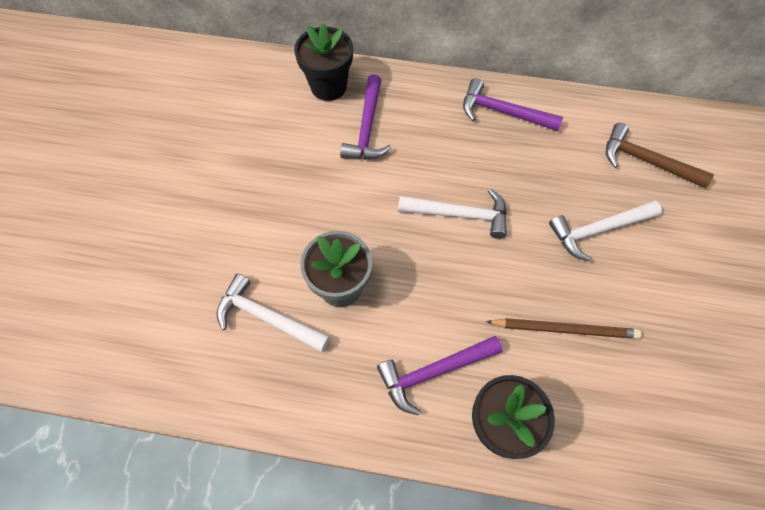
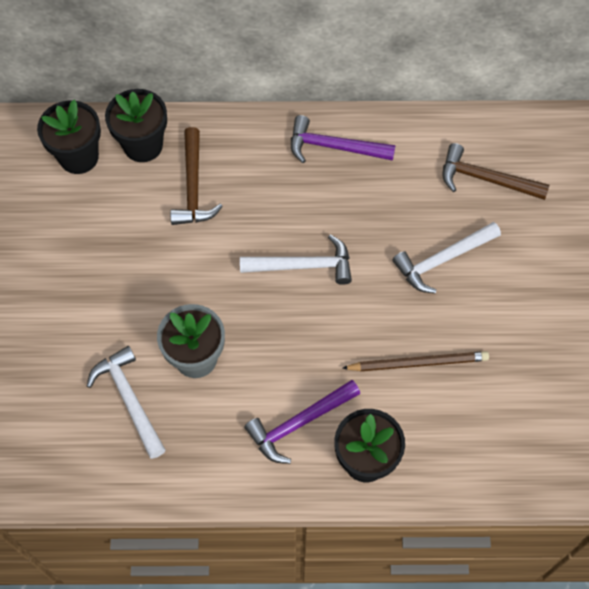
camera: 10 degrees left, 0 degrees up
white hammer [217,274,330,352] -> white hammer turned 45 degrees clockwise [87,346,166,459]
purple hammer [340,74,391,159] -> brown hammer [170,127,223,225]
none -> black flower pot [37,99,101,174]

